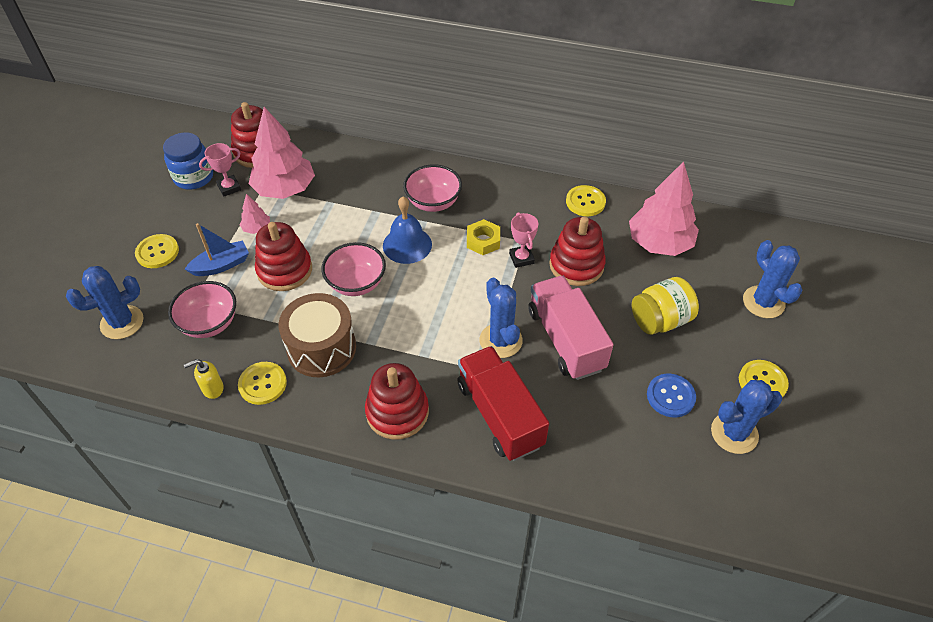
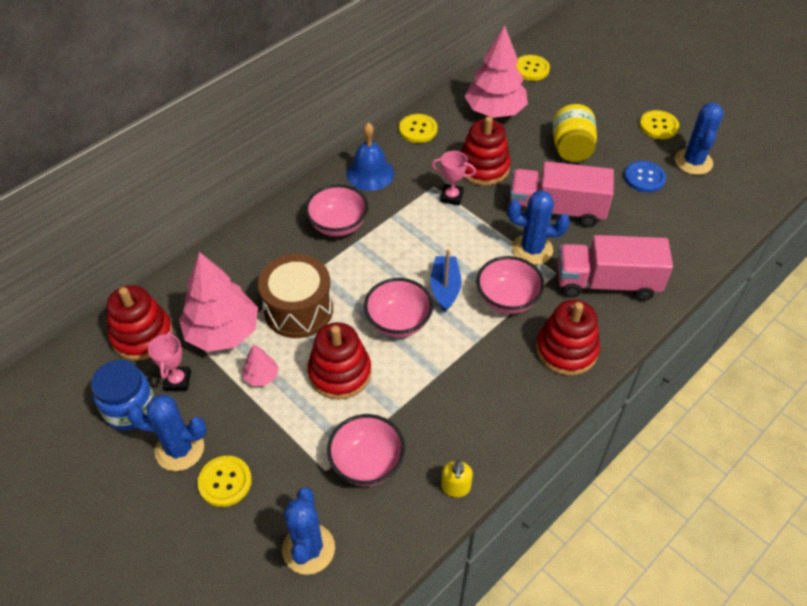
camera: 60 degrees left, 0 degrees up
blue boat [185,223,249,276] -> blue boat moved to [430,249,462,312]
yellow button [238,362,287,405] -> yellow button moved to [515,55,550,81]
brown drum [279,293,356,377] -> brown drum moved to [258,254,333,338]
blue bell [383,197,432,264] -> blue bell moved to [346,123,394,191]
red truck [457,346,549,461] -> pink truck [557,235,673,301]
yellow nut [467,219,500,255] -> none
blue cactus [743,240,802,318] -> blue cactus moved to [126,394,207,471]
none -> pink bowl [477,256,545,314]

